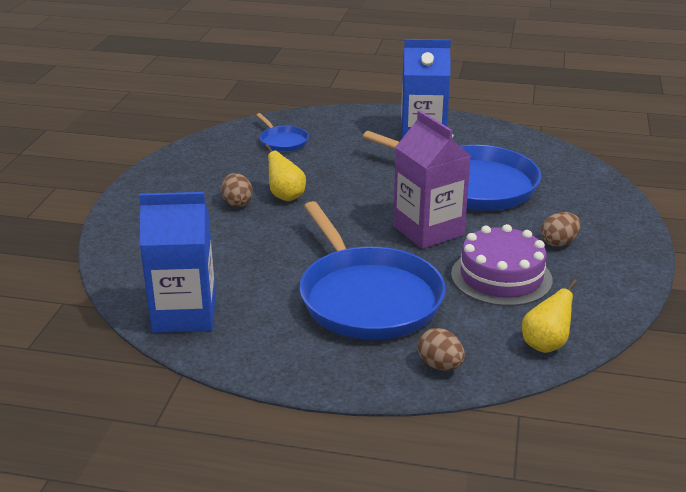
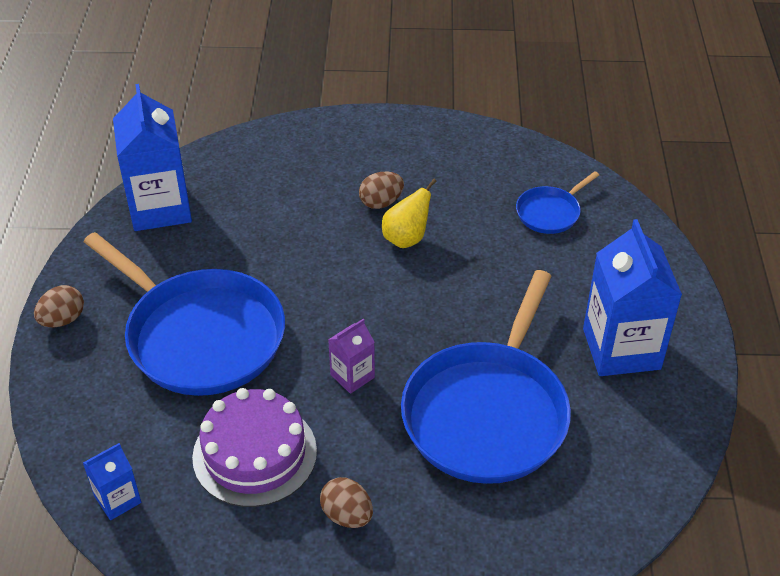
camera: 80 degrees right, 15 degrees up
blue pan [299,201,446,340] -> blue pan turned 105 degrees counterclockwise [84,232,285,396]
purple carton [393,110,471,249] -> purple carton [328,319,375,394], size x0.49
brown egg [418,328,465,370] -> brown egg moved to [34,285,84,327]
yellow pear [522,279,577,353] -> blue carton [83,443,141,520]

